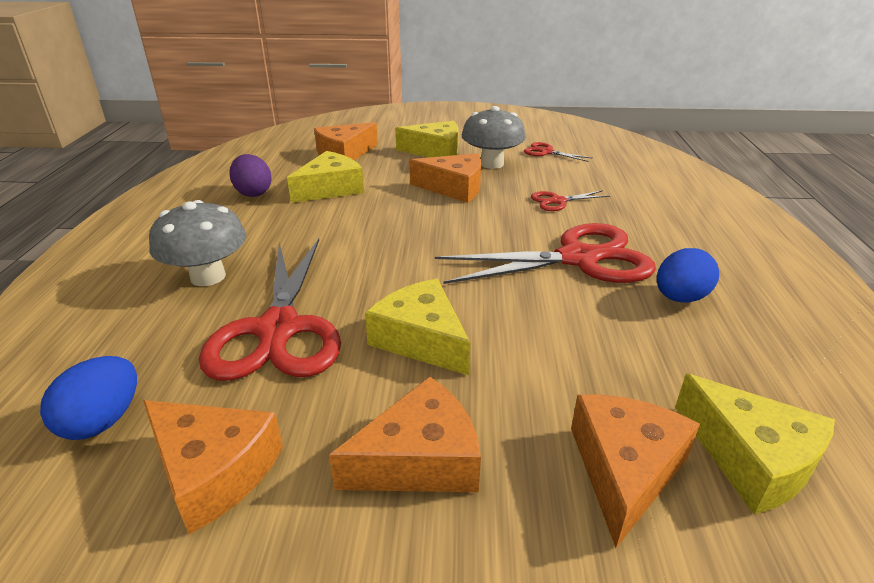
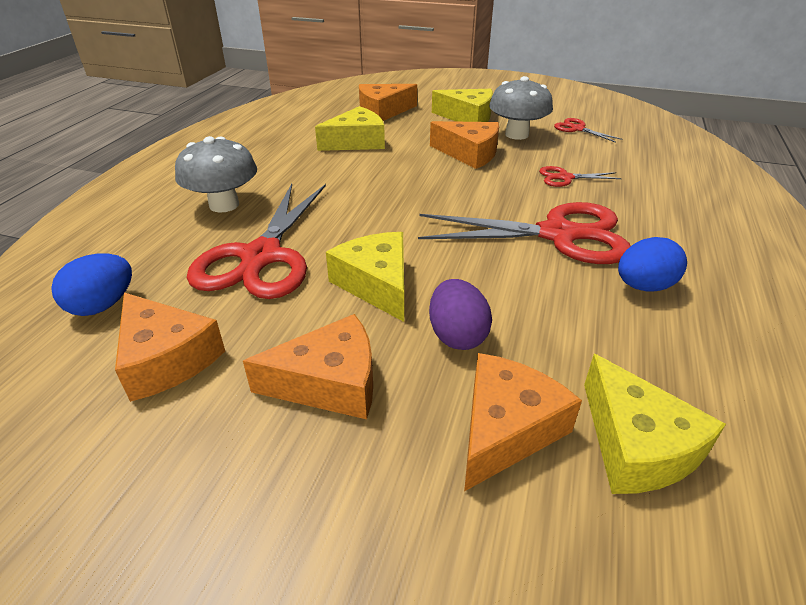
camera: 15 degrees right, 5 degrees up
purple egg [229,154,272,197] -> purple egg moved to [429,279,492,350]

